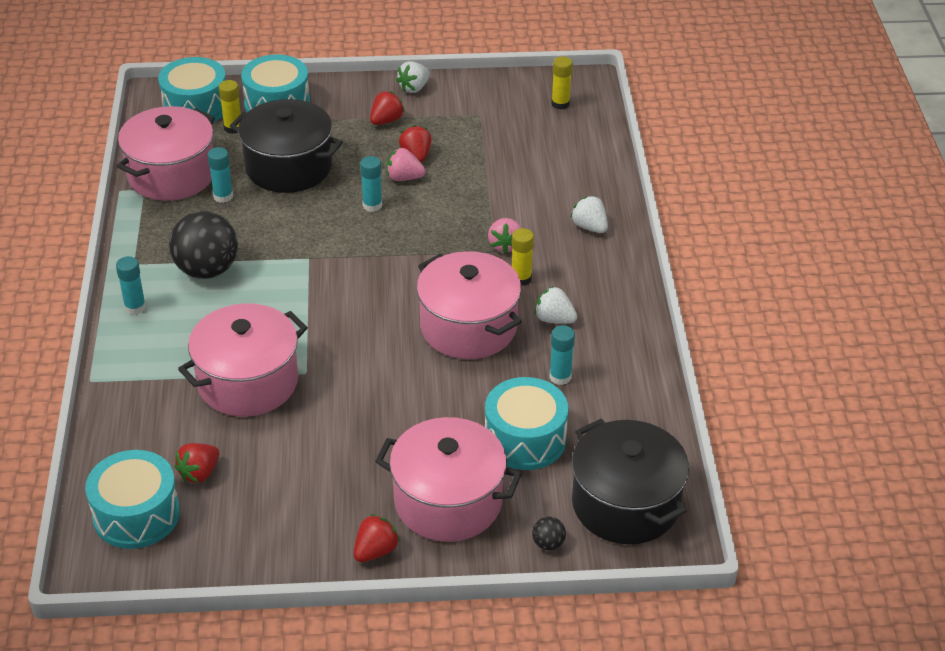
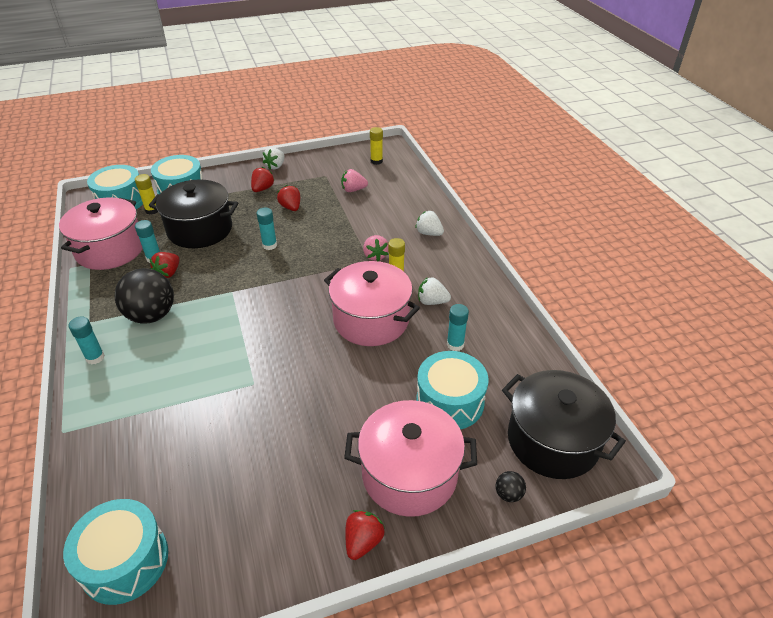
camera: 15 degrees left, 0 degrees up
red strawberry [174,443,219,483] -> red strawberry moved to [150,252,180,278]
pink pot [178,303,308,417] -> none
pink strawberry [387,148,426,181] -> pink strawberry moved to [341,169,368,192]

